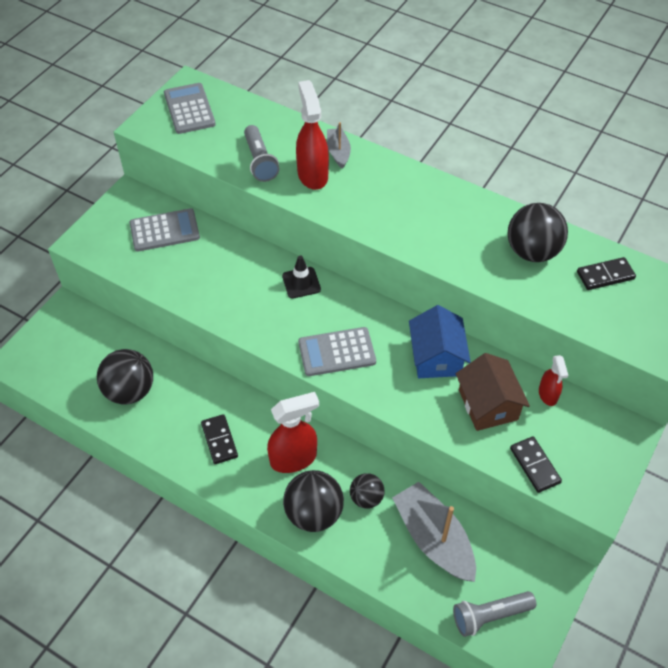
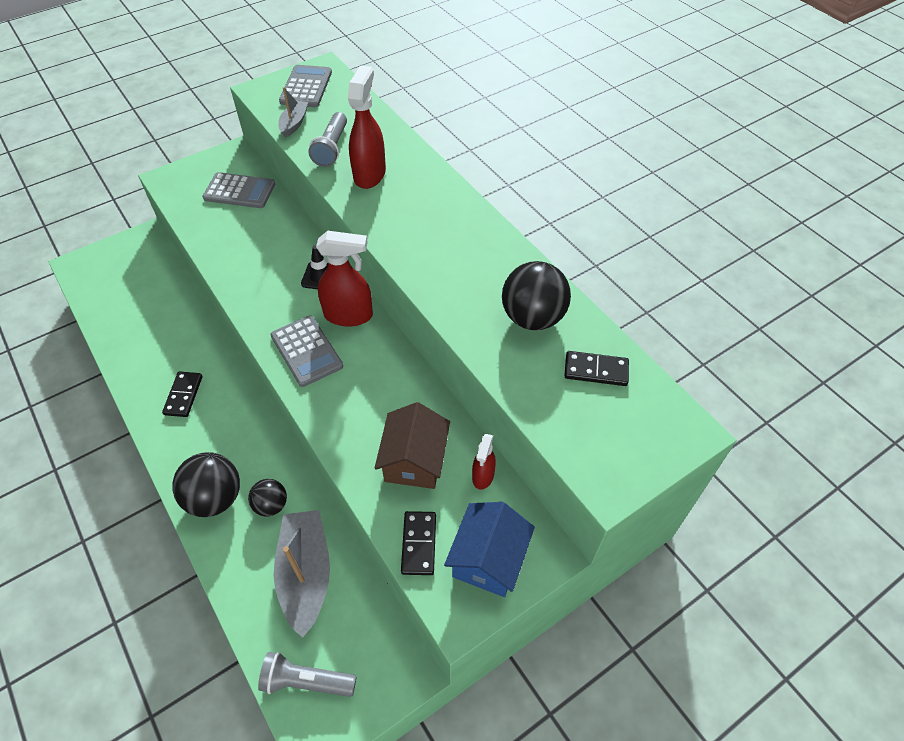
camera: 25 degrees right, 0 degrees up
black ball [97,349,153,404] -> none
red spray bottle [267,392,319,473] -> red spray bottle moved to [316,231,373,327]
grey calculator [298,327,376,376] -> grey calculator turned 135 degrees counterclockwise [270,315,343,387]
grey boat [327,122,351,169] -> grey boat moved to [279,87,308,138]
blue house [409,305,471,378] -> blue house moved to [444,502,535,597]

